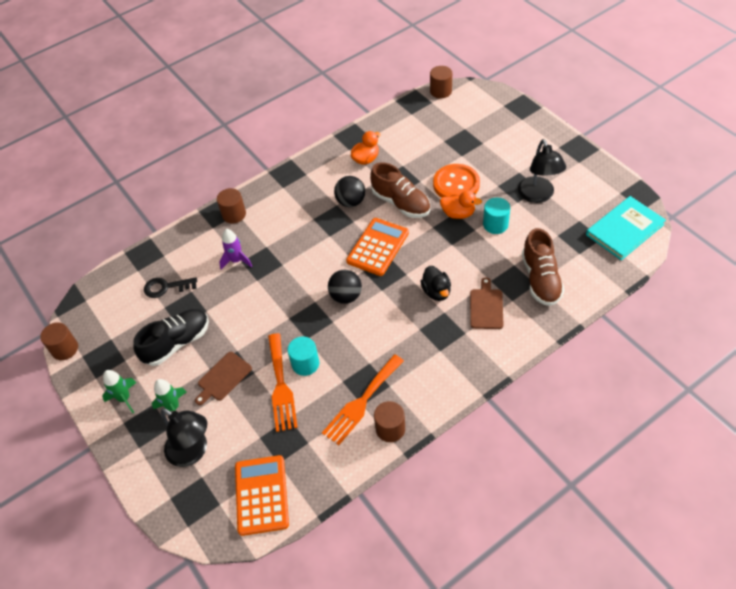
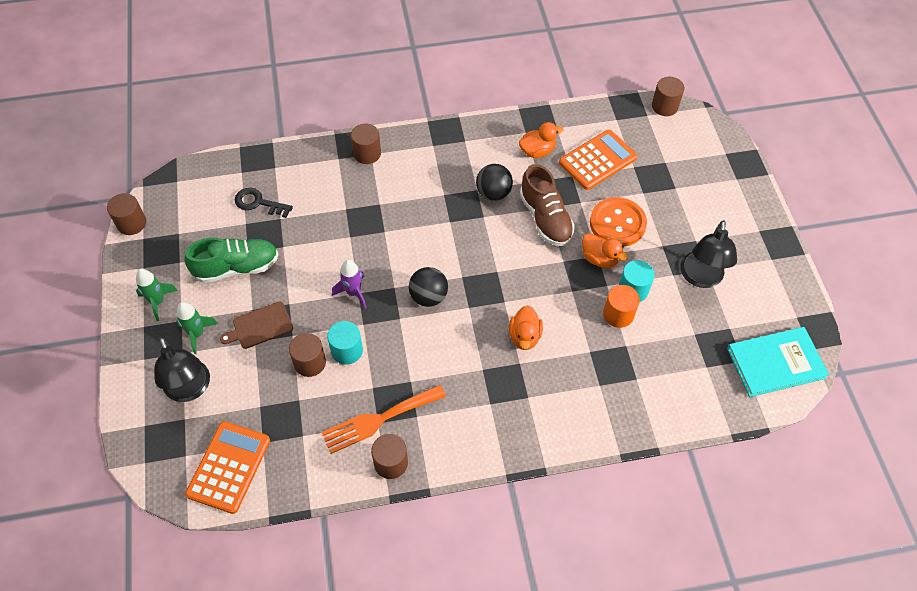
camera: 20 degrees right, 5 degrees up
black shoe [133,309,209,366] -> green shoe [185,237,278,283]
purple rocket [219,229,252,269] -> purple rocket moved to [332,260,367,309]
orange fork [268,333,298,432] -> brown cylinder [289,333,326,377]
orange calculator [346,218,409,276] -> orange calculator moved to [559,130,638,190]
black duck [420,266,451,301] -> orange duck [509,305,543,350]
brown cutting board [470,277,504,329] -> none
brown shoe [522,228,565,306] -> none
none -> orange cylinder [603,285,640,328]

